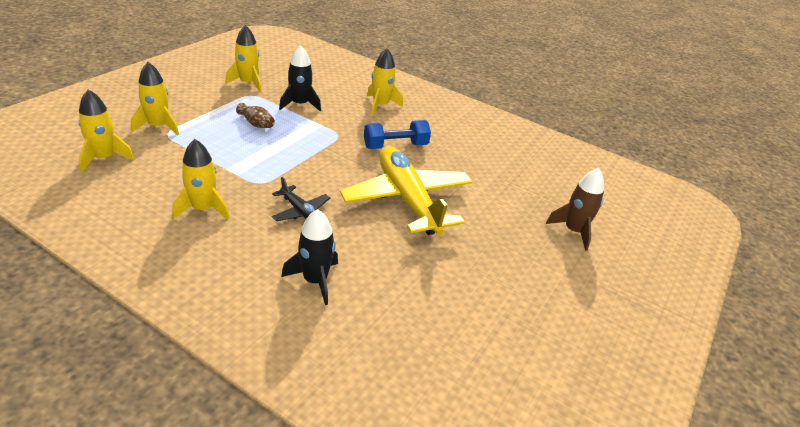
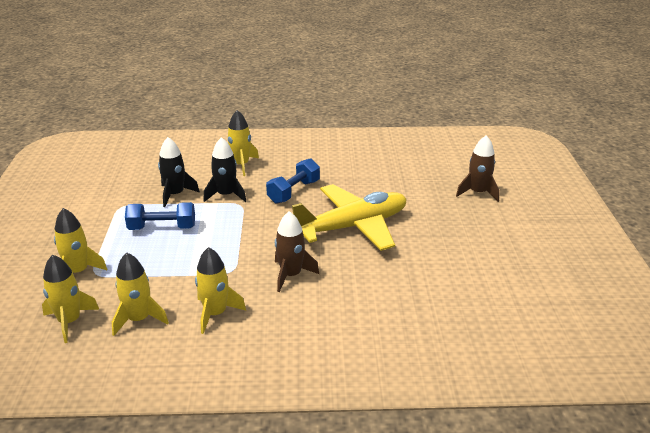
camera: 30 degrees left, 5 degrees down
yellow rocket [225,25,262,93] -> yellow rocket moved to [112,252,169,336]
brown vase [236,103,275,128] -> blue dumbbell [125,202,195,230]
black plane [272,177,330,221] -> brown rocket [275,211,319,292]
black rocket [281,209,338,305] -> black rocket moved to [203,137,246,202]
yellow plane [340,146,473,235] -> yellow plane turned 120 degrees clockwise [292,184,407,251]

